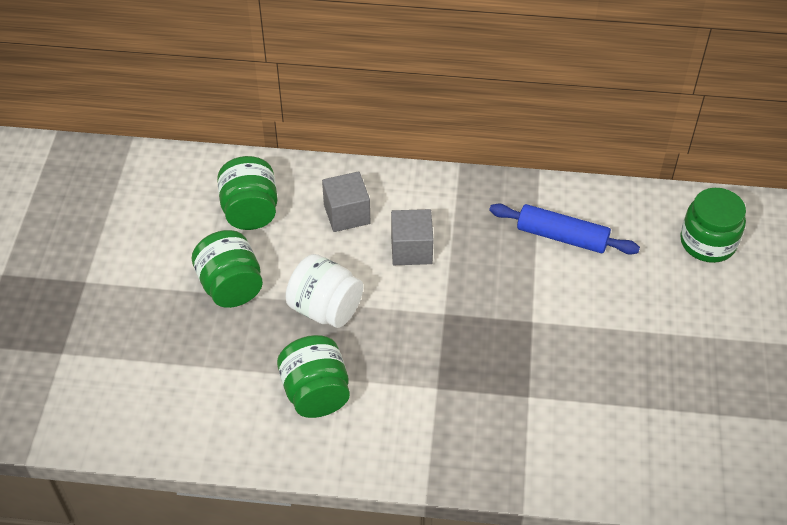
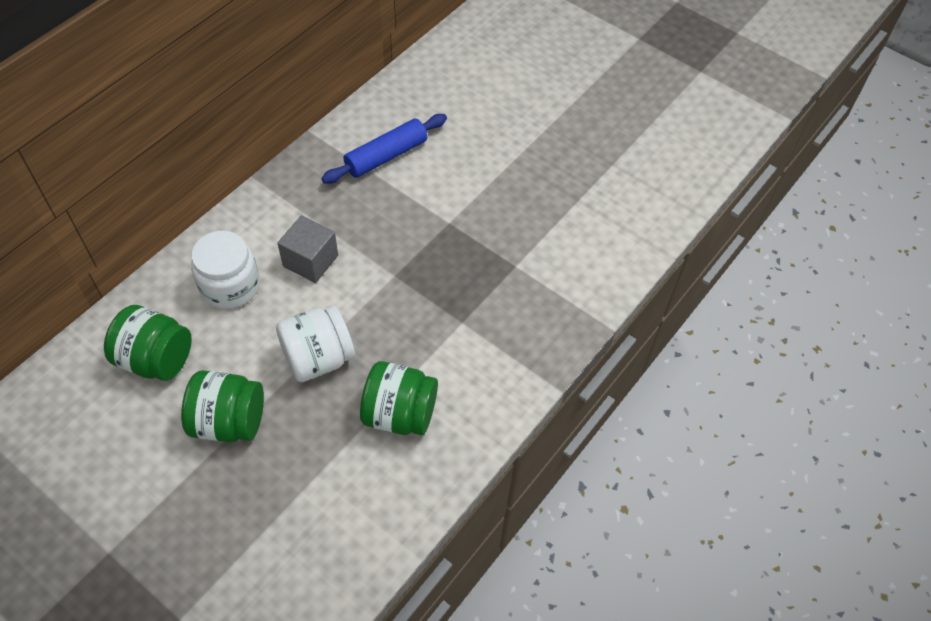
camera: 60 degrees left, 5 degrees up
grey cube [322,171,370,232] -> white jar [191,231,260,309]
green jar [680,188,746,263] -> none

